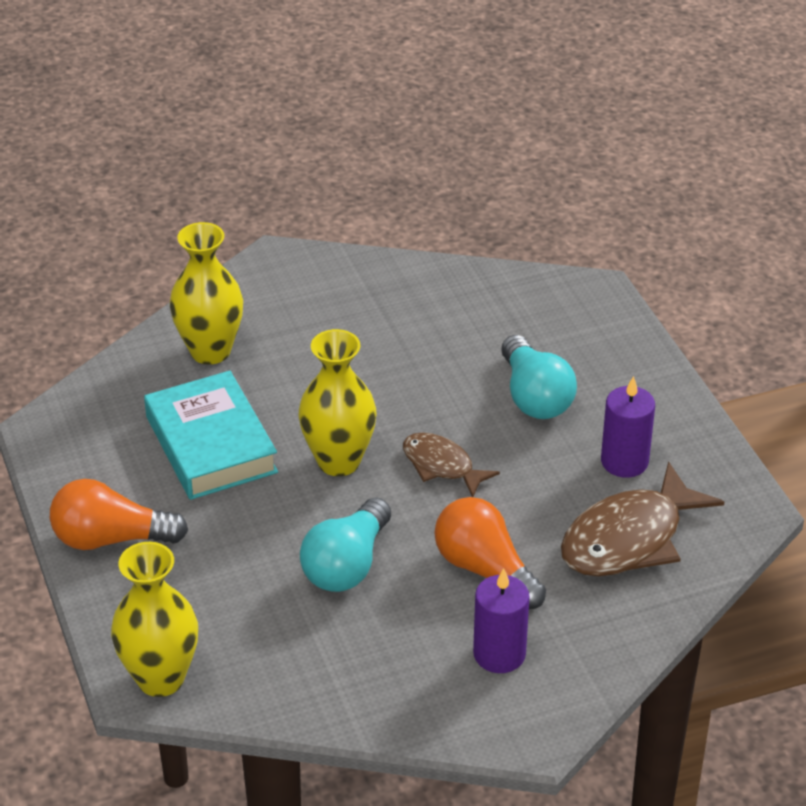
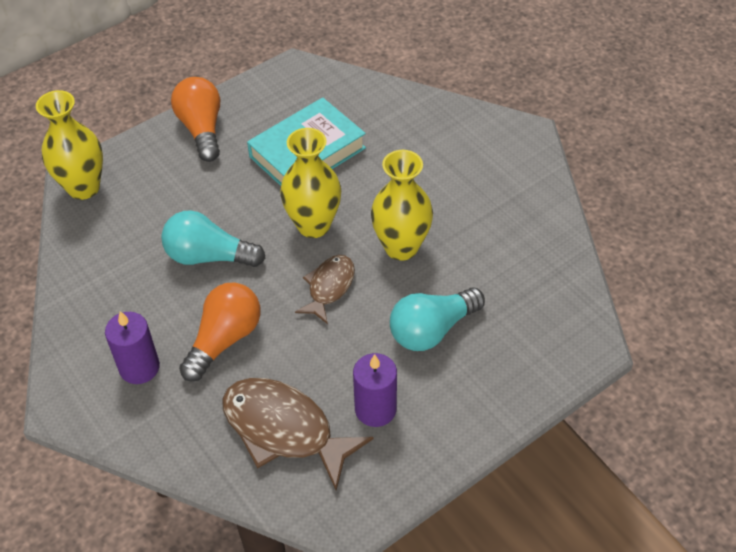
camera: 75 degrees right, 10 degrees up
yellow vase [170,222,243,365] -> yellow vase moved to [371,150,433,261]

